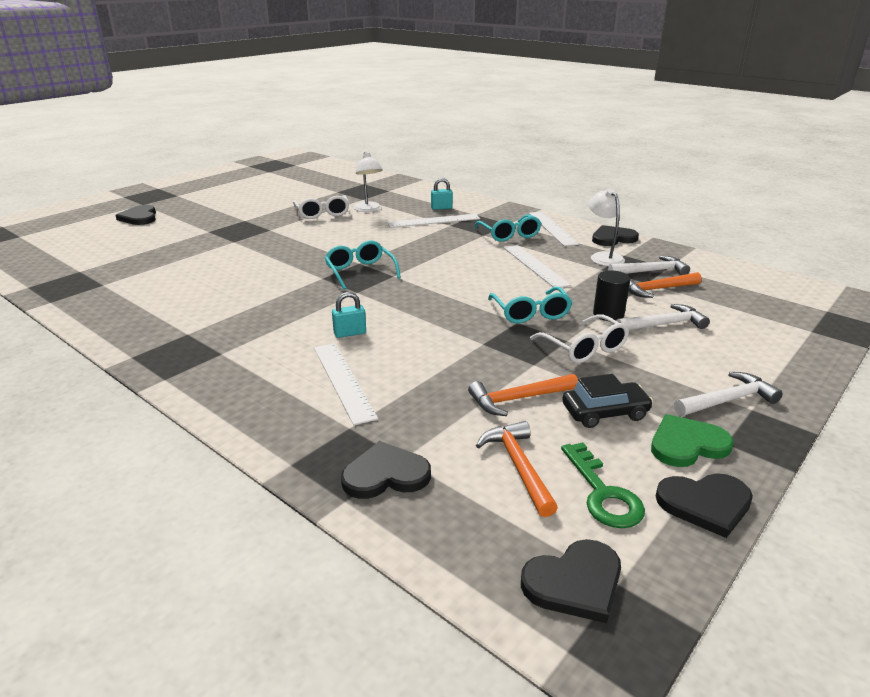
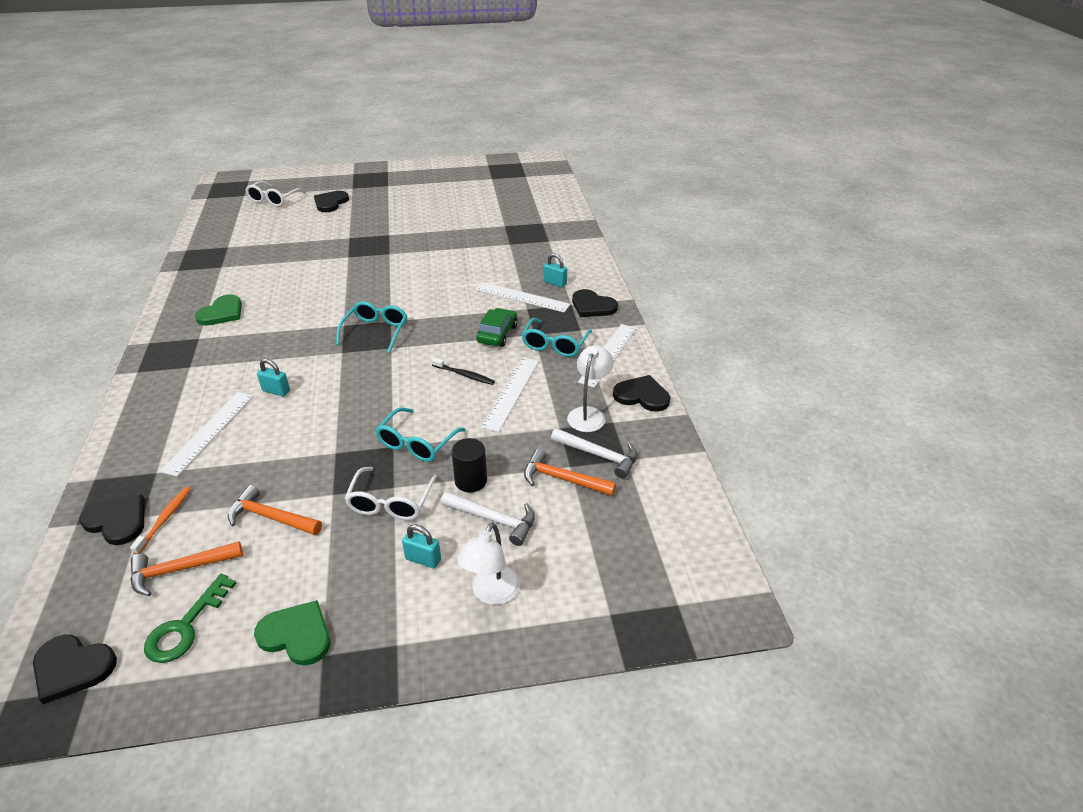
camera: 40 degrees right, 10 degrees up
white glasses [293,195,349,219] -> white glasses moved to [246,181,306,207]
white lamp [354,152,383,212] -> white lamp moved to [457,522,520,605]
orange hammer [476,421,558,517] -> orange hammer turned 135 degrees counterclockwise [130,541,243,596]
black car [562,374,653,428] -> none
black heart [656,473,753,538] -> black heart moved to [572,289,618,317]
white hammer [674,372,783,416] -> none
none -> orange toothbrush [130,487,191,554]
none -> green heart [195,294,242,326]
none -> turquoise padlock [402,524,441,568]
none -> black toothbrush [431,357,495,385]
none -> green car [476,308,518,347]

